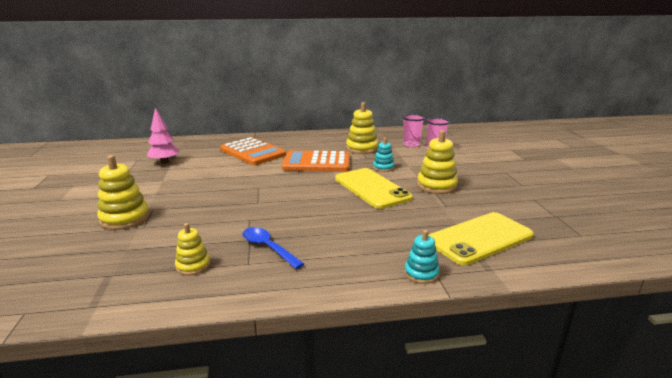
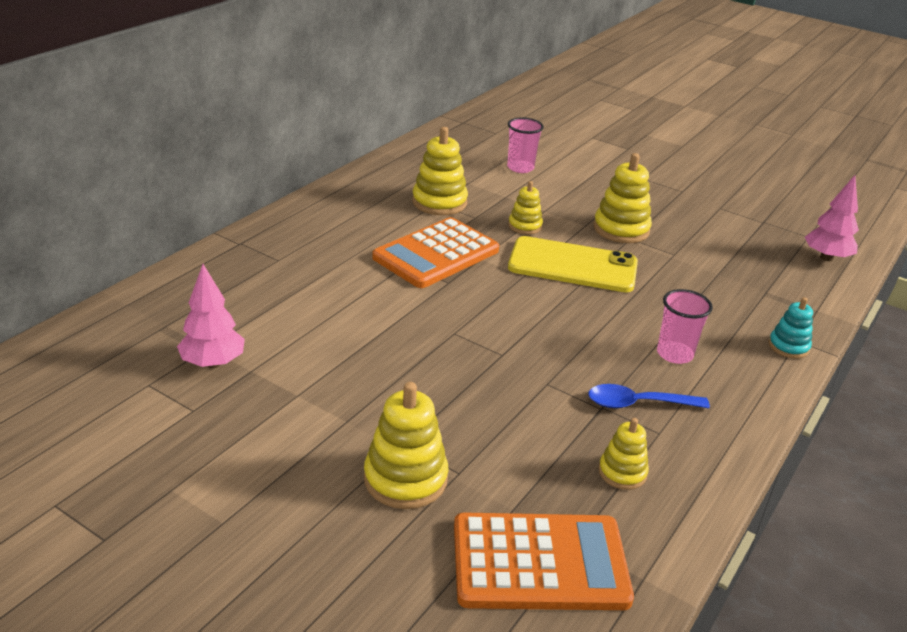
camera: 50 degrees left, 10 degrees up
orange calculator [220,137,286,165] -> orange calculator moved to [454,513,634,610]
turquoise stacking toy [373,138,395,172] -> yellow stacking toy [508,181,543,234]
pink cup [403,114,425,147] -> pink cup moved to [657,289,713,364]
yellow phone [429,212,534,266] -> none
none -> pink tree [805,175,859,261]

